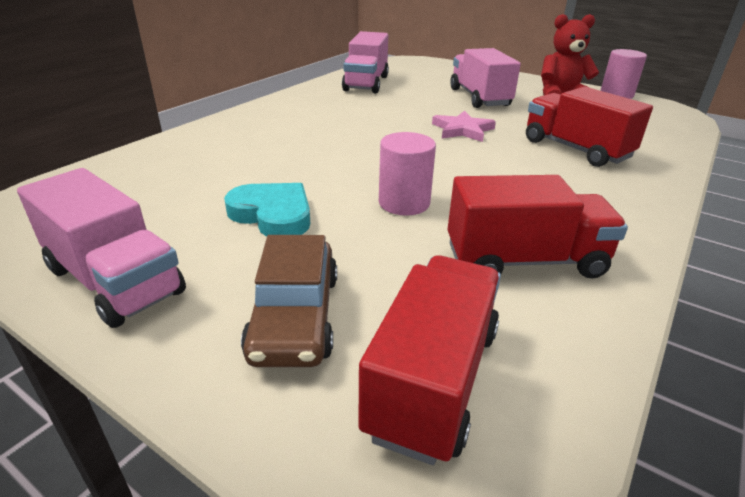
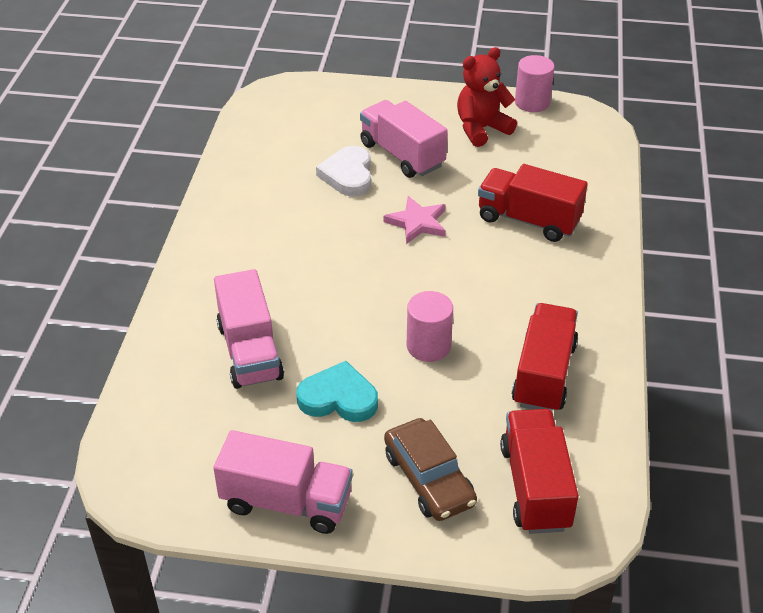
camera: 25 degrees left, 10 degrees up
pink truck [342,31,389,93] -> pink truck moved to [214,269,284,389]
red truck [447,175,628,278] -> red truck turned 45 degrees counterclockwise [512,303,578,411]
none -> white heart [316,146,371,196]

